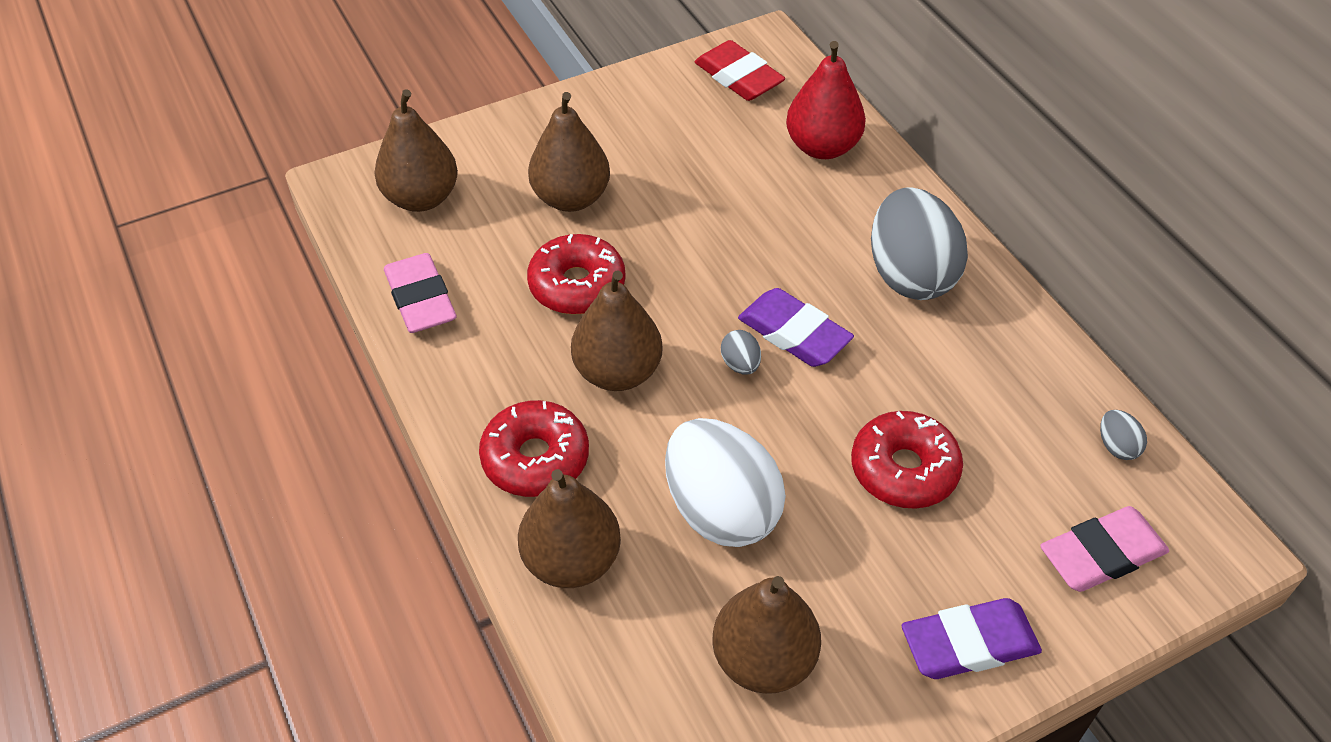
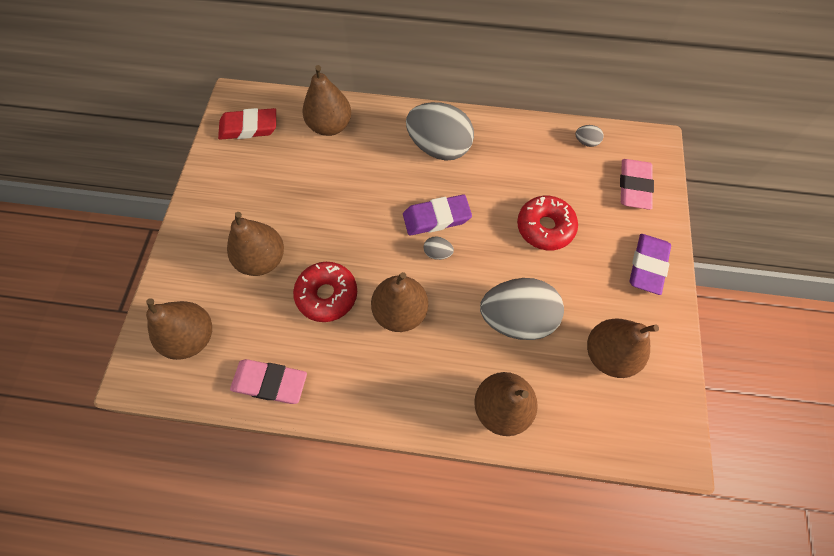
camera: 55 degrees left, 15 degrees up
red donut [479,400,589,497] -> none
white egg [665,418,786,547] -> grey egg [480,278,564,340]
red pear [786,41,866,159] -> brown pear [302,65,351,136]

